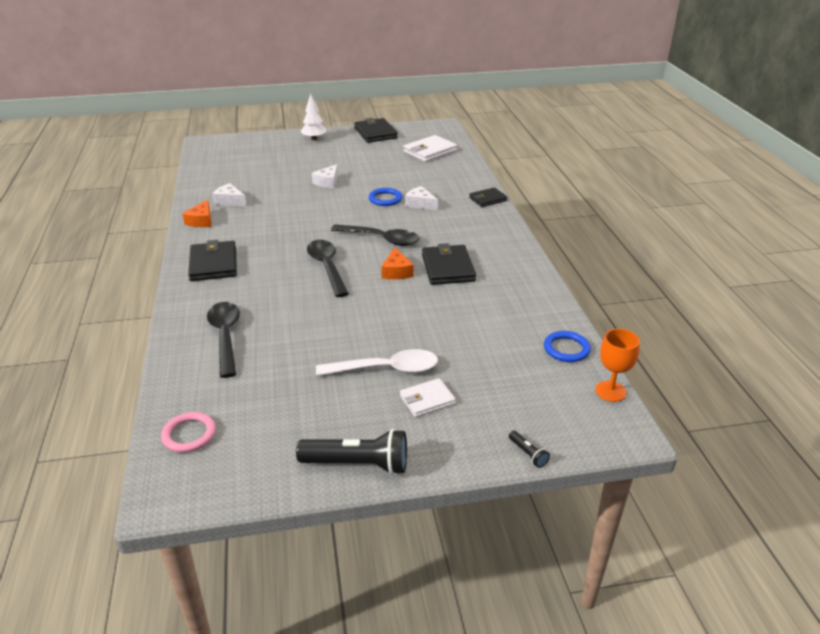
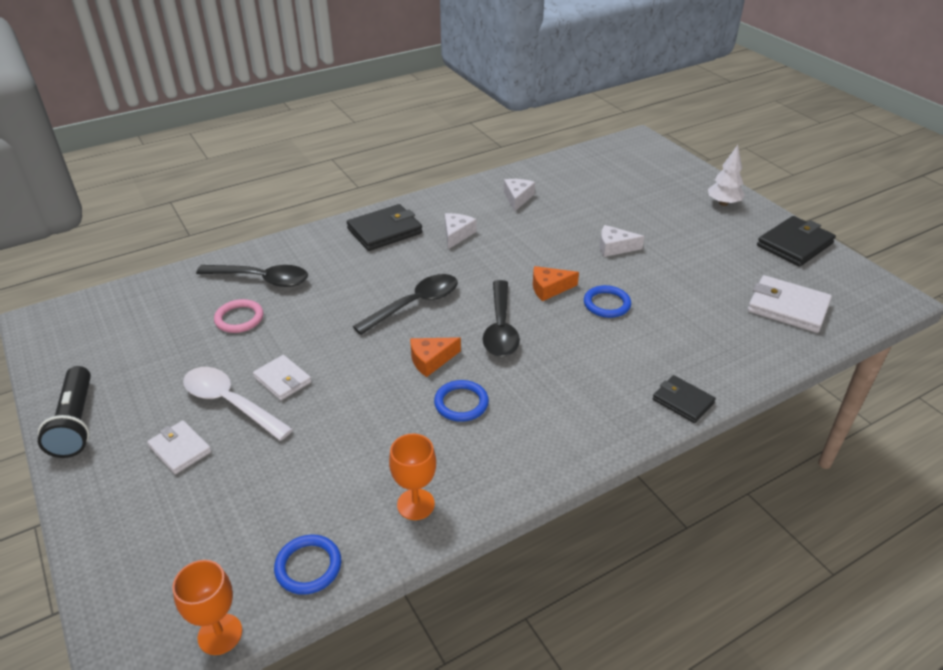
camera: 70 degrees right, 5 degrees up
pink ring [161,412,216,453] -> pink ring moved to [214,299,264,333]
orange cheese [182,200,212,227] -> orange cheese moved to [533,266,579,301]
black spoon [207,302,240,378] -> black spoon turned 45 degrees clockwise [196,265,308,287]
white spoon [316,349,438,376] -> white spoon turned 150 degrees clockwise [183,367,293,441]
white cheese [405,186,438,211] -> white cheese moved to [445,213,476,249]
black wallet [422,243,476,285] -> blue ring [434,380,489,422]
black flashlight [509,431,550,468] -> none
none -> white wallet [253,355,312,400]
none -> orange goblet [389,434,436,520]

